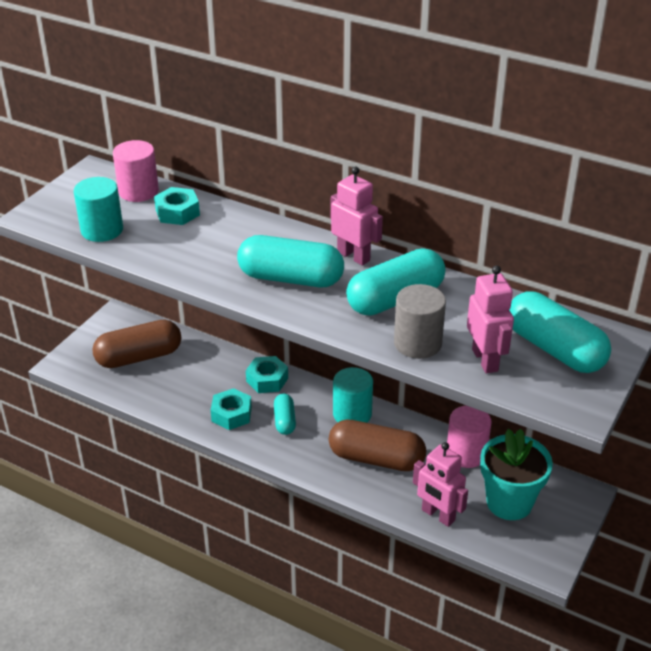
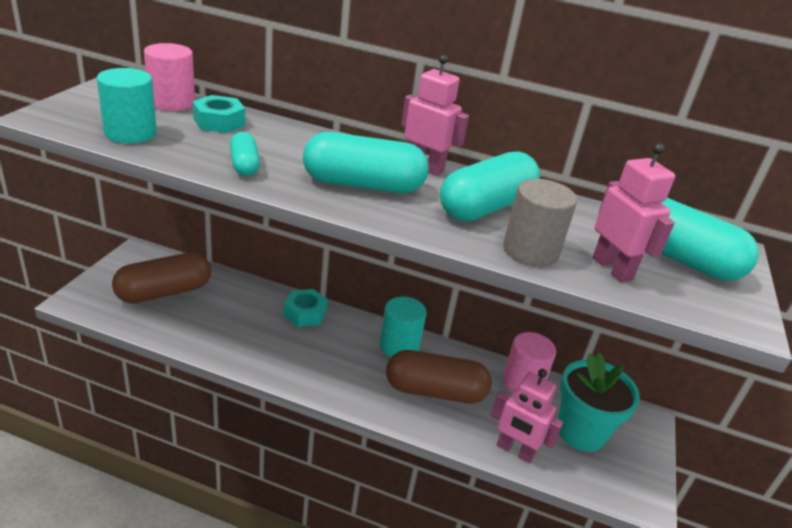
camera: 15 degrees left, 5 degrees down
turquoise nut [211,388,252,430] -> none
turquoise capsule [274,394,296,435] -> turquoise capsule moved to [230,132,260,176]

